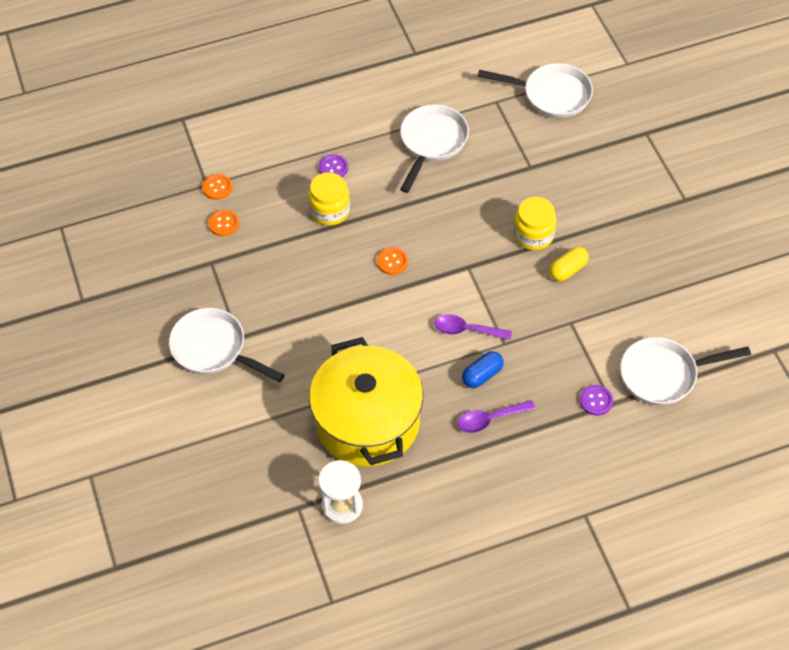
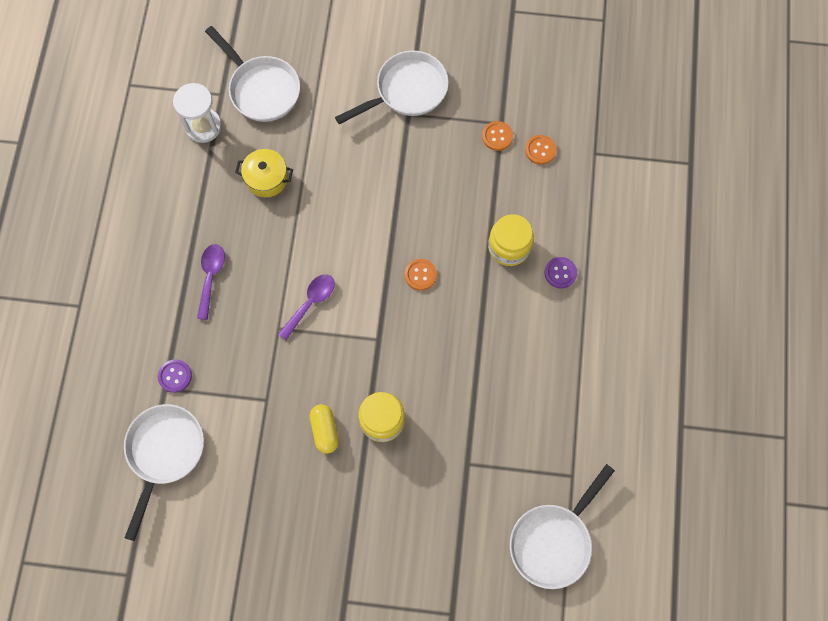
camera: 115 degrees right, 15 degrees up
orange button [202,174,233,200] -> orange button moved to [482,121,513,151]
yellow pot [309,337,423,466] -> yellow pot [235,149,293,198], size x0.43
white pan [400,104,469,193] -> white pan moved to [205,26,300,122]
blue capsule [462,351,504,388] -> none

